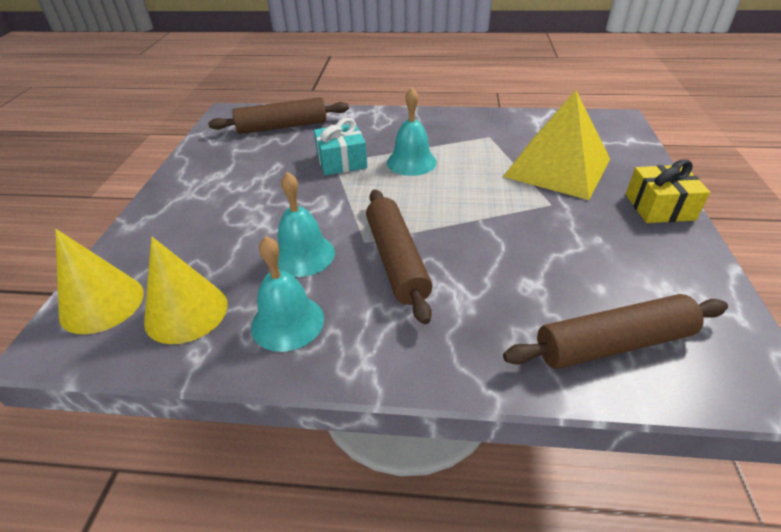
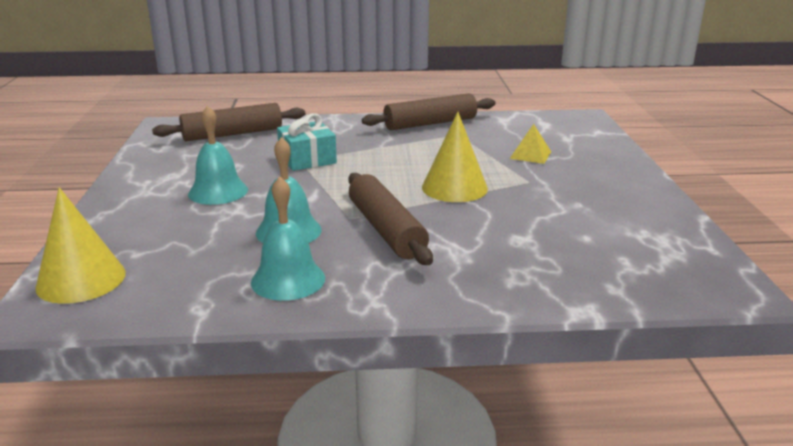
camera: 10 degrees left, 15 degrees down
yellow cone [144,237,227,344] -> yellow cone moved to [422,112,488,202]
turquoise bell [387,88,437,176] -> turquoise bell moved to [188,106,248,205]
yellow pyramid [503,90,610,200] -> yellow pyramid [510,124,551,164], size x0.41
brown rolling pin [503,294,728,369] -> brown rolling pin moved to [362,93,495,130]
yellow gift [626,159,710,223] -> none

